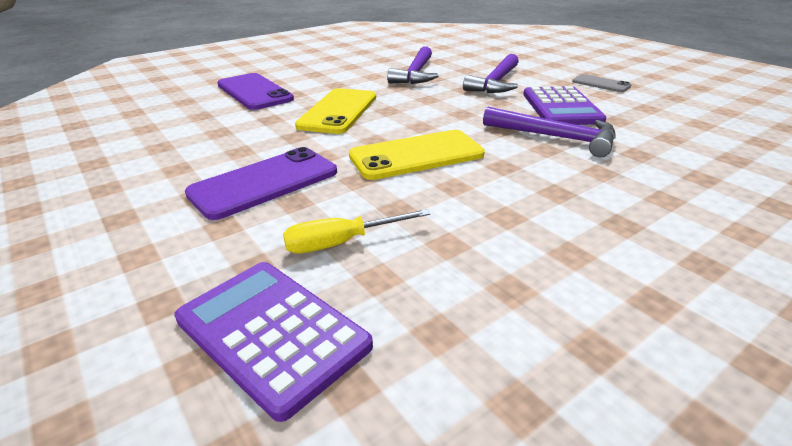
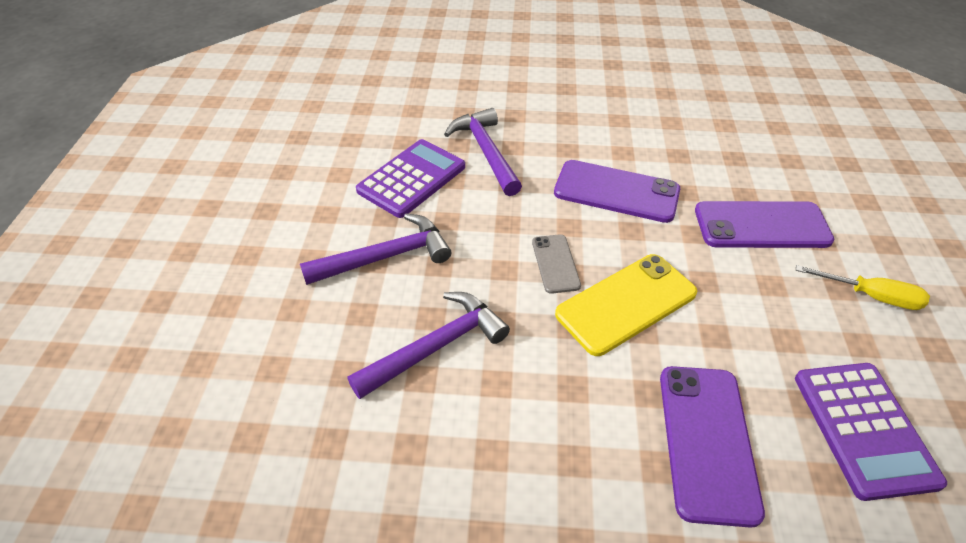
camera: 140 degrees left, 15 degrees up
purple calculator [174,262,373,422] -> purple calculator moved to [795,363,947,501]
yellow screwdriver [283,209,430,254] -> yellow screwdriver moved to [796,265,930,310]
yellow phone [349,130,485,180] -> purple phone [554,160,680,223]
grey phone [572,74,631,92] -> grey phone moved to [532,234,581,294]

